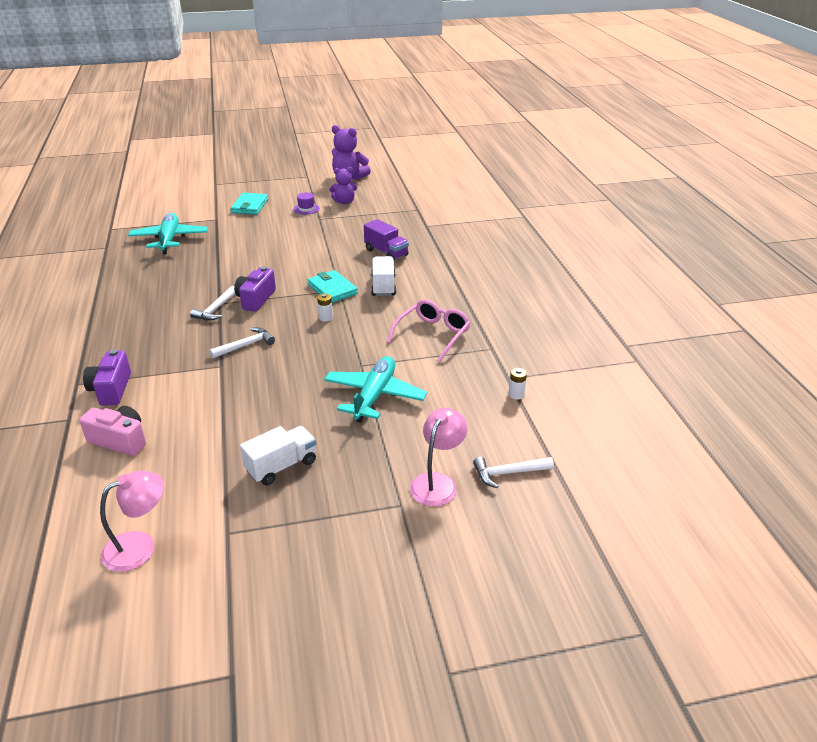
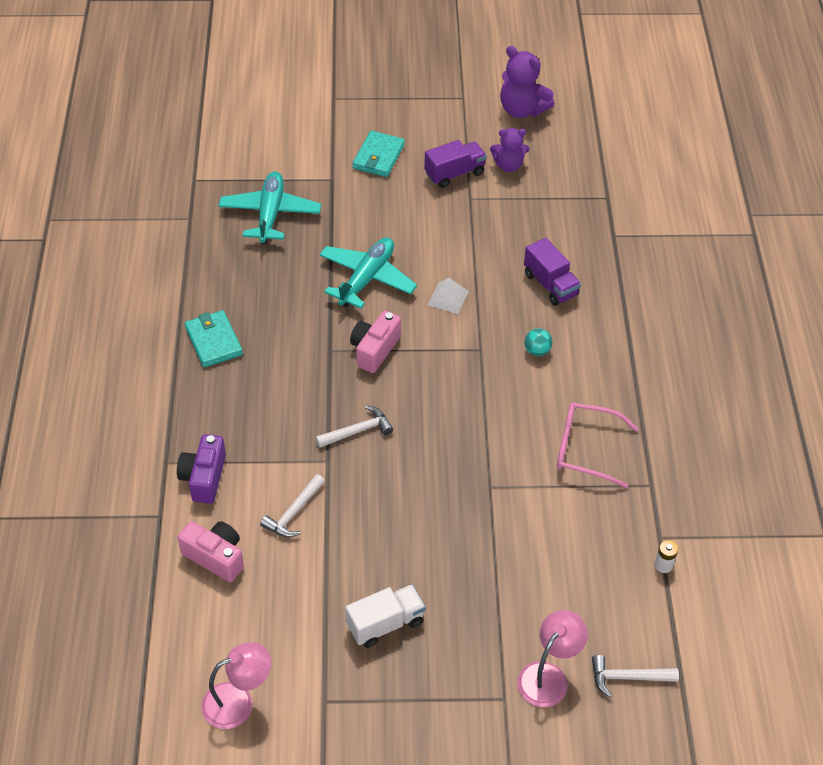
camera: 10 degrees right, 15 degrees up
white hammer [190,286,235,320] -> white hammer moved to [260,474,325,538]
purple camera [234,266,276,312] -> pink camera [350,311,401,373]
purple hat [294,193,319,215] -> purple truck [424,140,487,188]
turquoise wallet [308,270,358,303] -> turquoise wallet moved to [185,310,243,367]
white battery [317,293,333,321] -> none
turquoise plane [324,356,427,423] -> turquoise plane moved to [319,237,417,309]
white truck [371,256,396,296] -> turquoise ball [525,328,552,356]
pink glasses [387,299,471,362] -> pink glasses turned 120 degrees counterclockwise [557,403,638,488]
none -> white pyramid [428,278,469,314]

